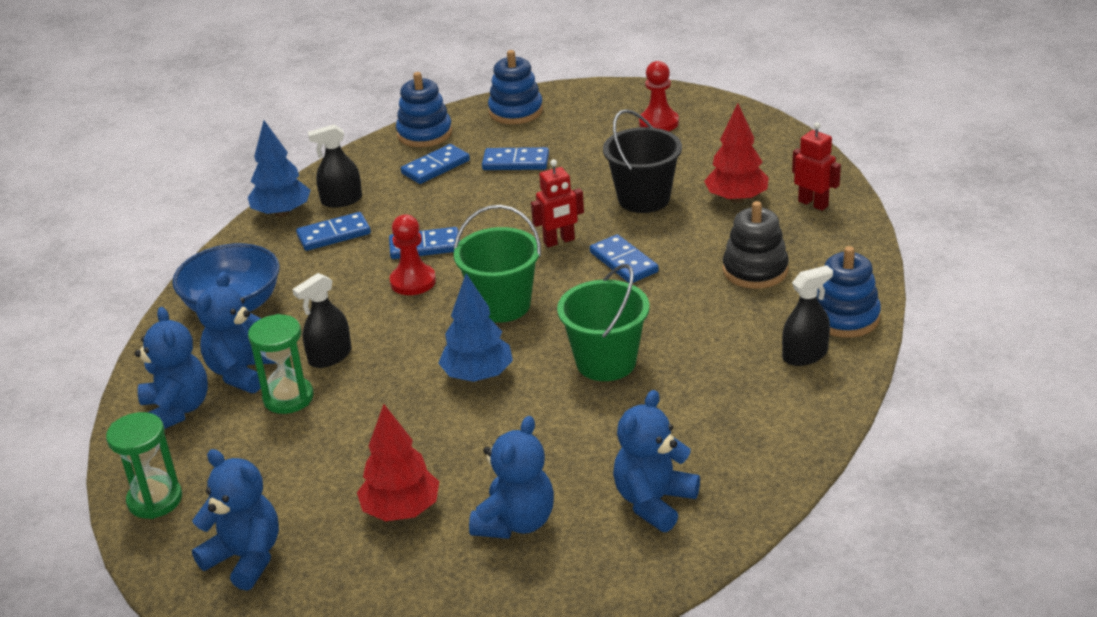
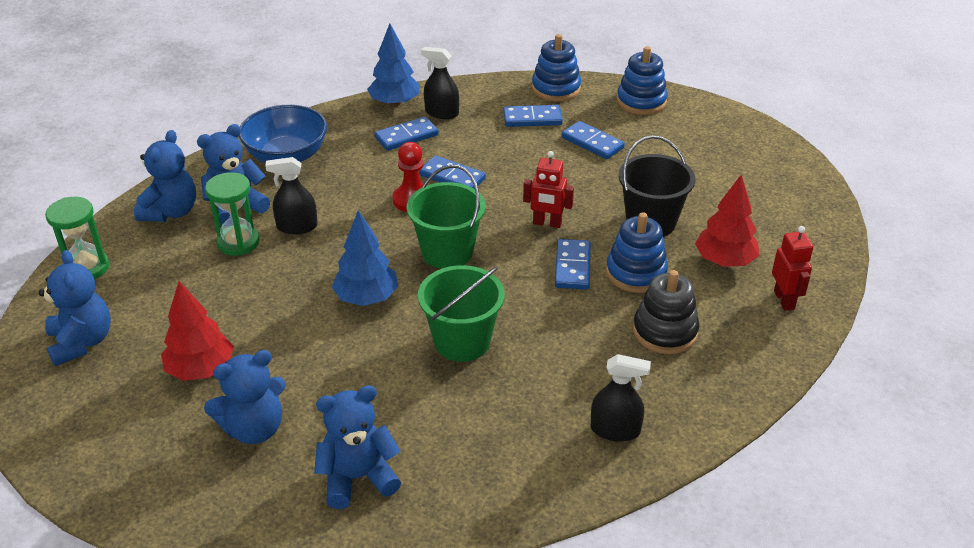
camera: 35 degrees right, 5 degrees up
blue domino [296,212,371,251] -> blue domino turned 45 degrees counterclockwise [374,117,439,151]
red pawn [639,61,679,131] -> none
blue stacking toy [816,246,881,338] -> blue stacking toy moved to [606,212,668,293]

